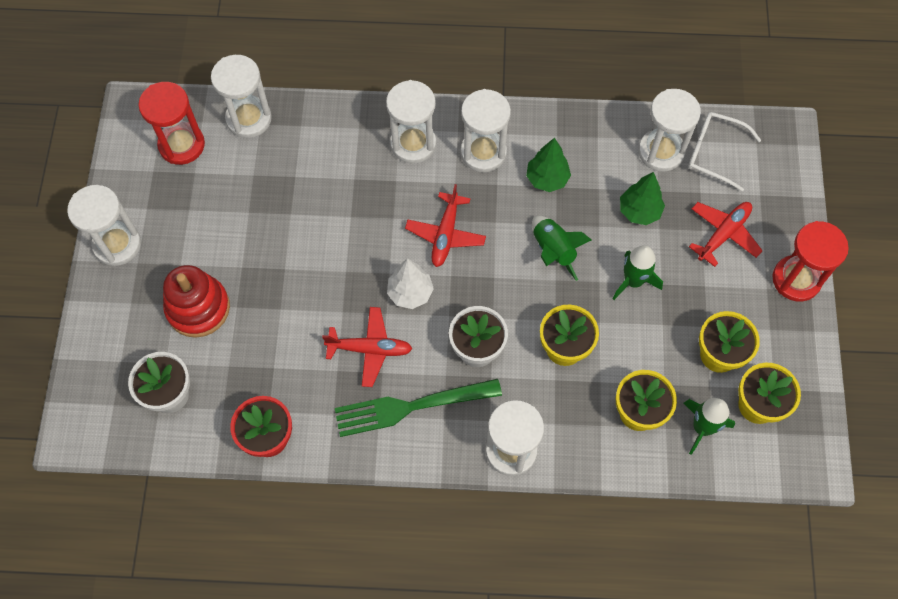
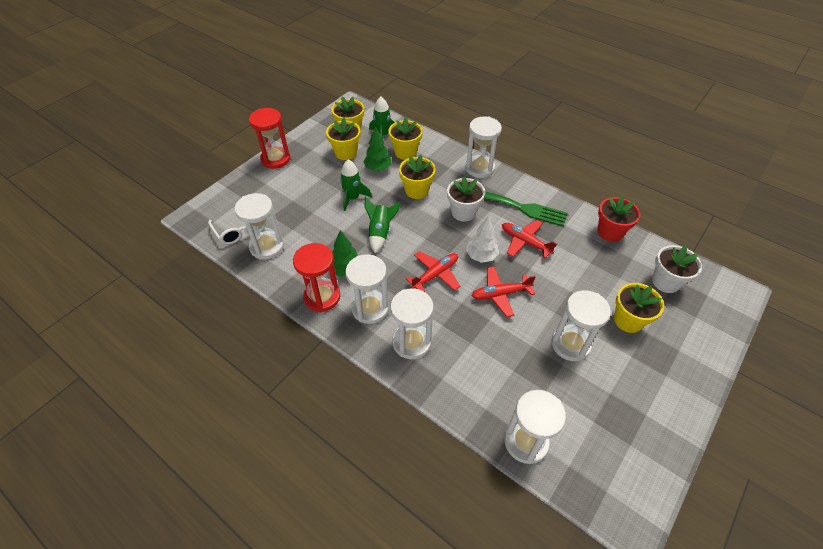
camera: 145 degrees left, 15 degrees down
white hourglass [67,185,141,266] -> white hourglass moved to [551,290,611,361]
red hourglass [138,82,205,165] -> red hourglass moved to [293,243,340,312]
red stacking toy [163,265,230,338] -> yellow flower pot [614,283,664,333]
green tree [620,172,665,225] -> green tree moved to [363,126,391,171]
red plane [689,202,763,267] -> red plane moved to [471,267,536,317]

